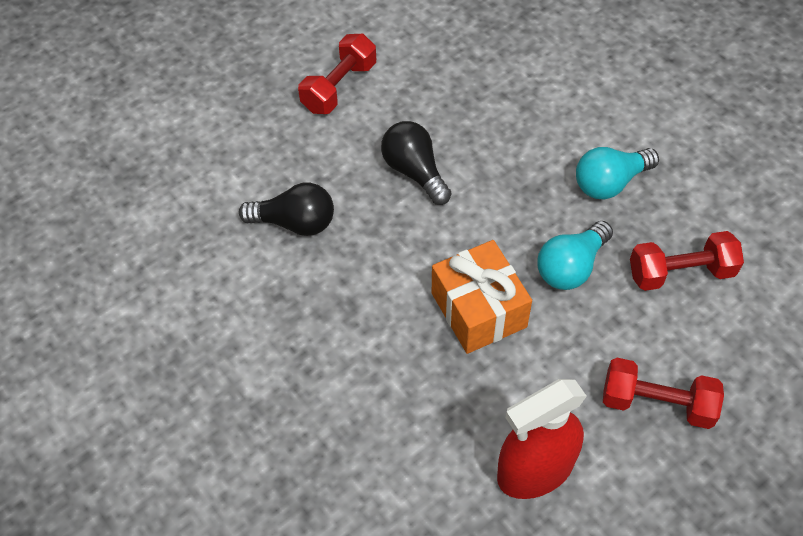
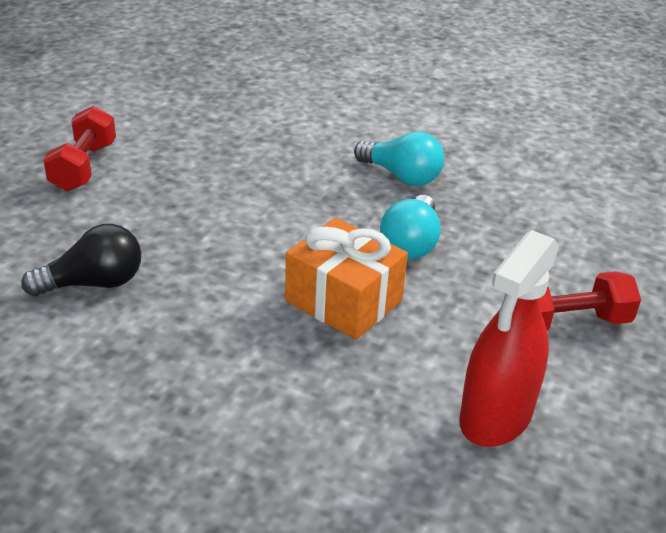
camera: 30 degrees left, 20 degrees down
black light bulb [381,121,451,205] -> none
turquoise light bulb [576,147,659,199] -> turquoise light bulb turned 90 degrees counterclockwise [354,131,445,186]
red dumbbell [630,231,744,291] -> none

